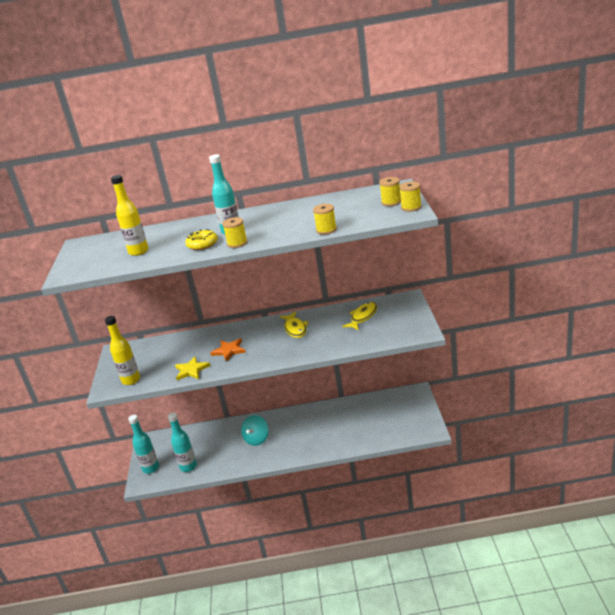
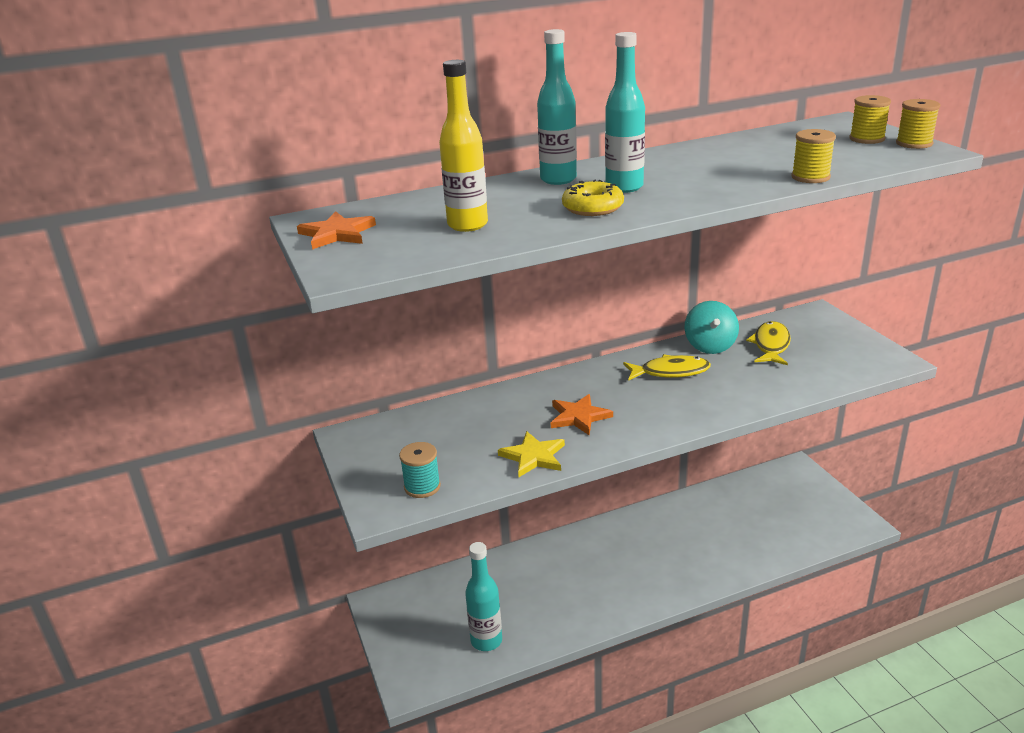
camera: 20 degrees left, 0 degrees up
yellow bottle [105,316,140,385] -> turquoise spool [399,442,441,498]
turquoise bottle [128,415,159,474] -> turquoise bottle moved to [537,29,577,185]
yellow spool [222,217,248,248] -> none
turquoise spinning top [241,415,269,446] -> turquoise spinning top moved to [685,301,739,354]
yellow fish [279,312,308,338] -> yellow fish turned 60 degrees counterclockwise [623,354,711,381]
none -> orange star [297,211,376,250]

